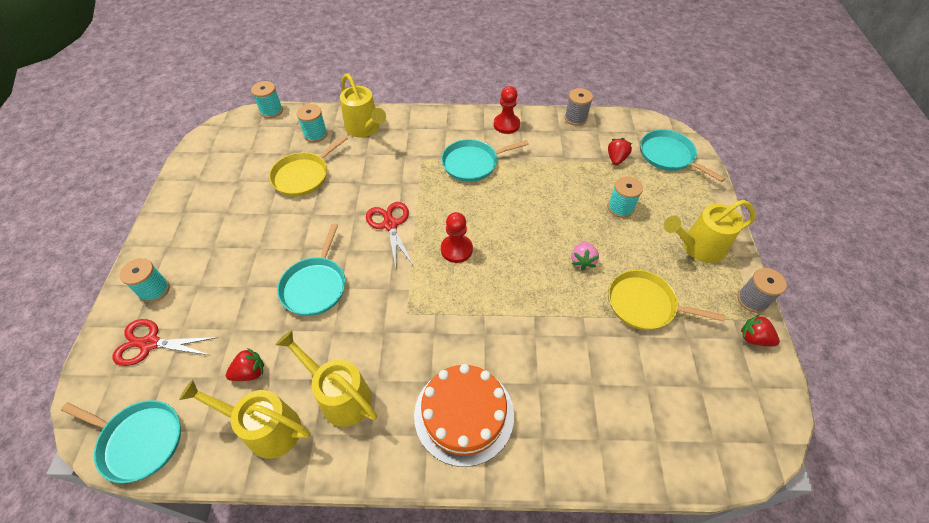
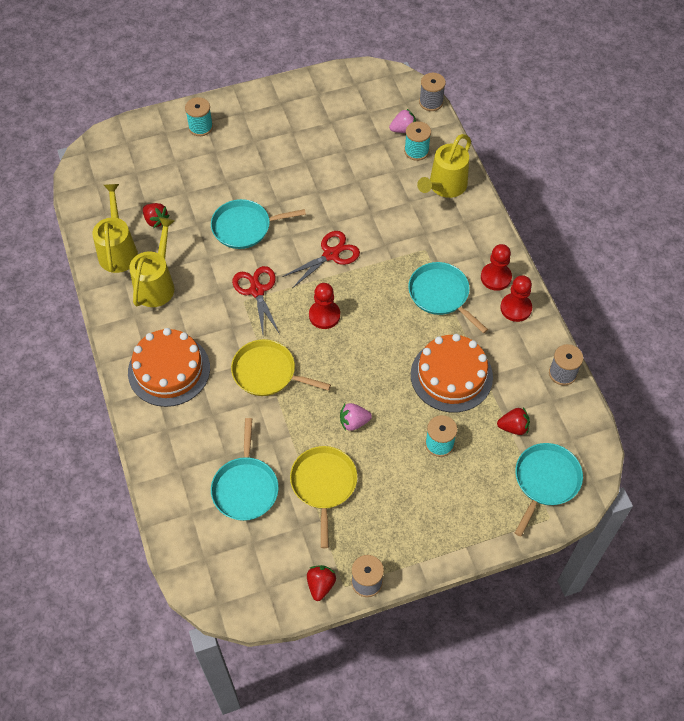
camera: 70 degrees right, 5 degrees up
turquoise pan [61,400,181,483] -> turquoise pan moved to [211,418,279,521]
red scissors [112,319,218,366] -> red scissors moved to [232,266,280,334]
turquoise spool [251,81,283,118] -> grey spool [419,73,446,111]
yellow pan [269,135,348,197] -> yellow pan moved to [231,339,331,396]
yellow watering can [664,200,756,263] -> none
none -> pink strawberry [389,109,416,133]
none -> orange cake [411,334,493,412]
none -> red pawn [481,244,512,291]

